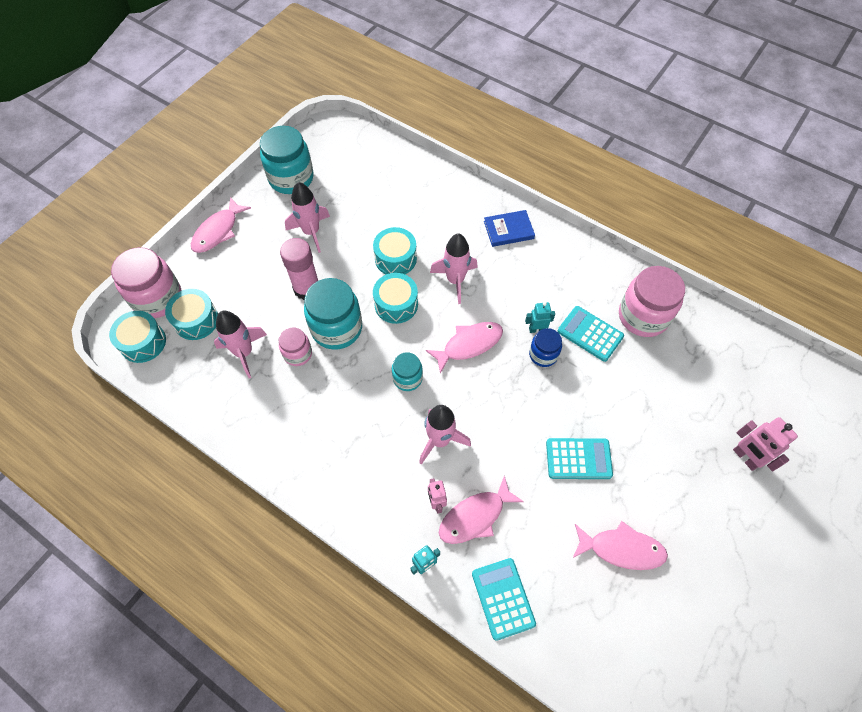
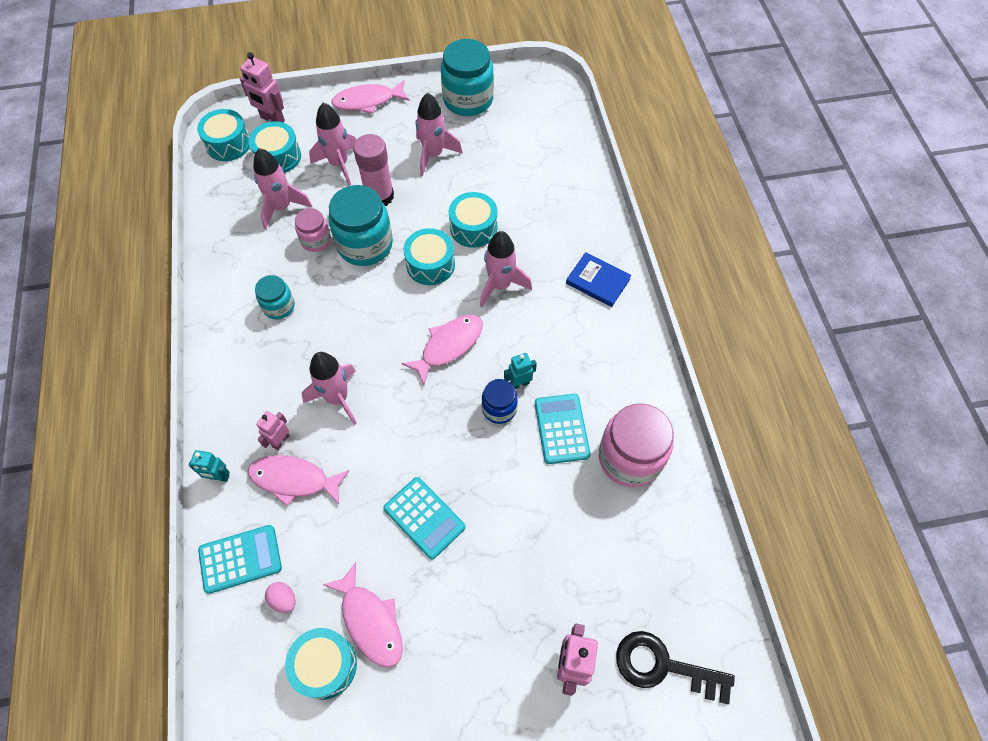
camera: 45 degrees right, 0 degrees up
pink jar [111,247,182,318] -> pink robot [240,52,285,123]
turquoise jar [392,352,423,391] -> turquoise jar moved to [255,275,295,319]
pink fish [426,322,503,374] -> pink fish turned 60 degrees counterclockwise [401,315,483,385]
turquoise calculator [472,558,536,641] -> turquoise calculator turned 45 degrees clockwise [198,525,282,594]
turquoise robot [525,302,555,333] -> turquoise robot turned 60 degrees counterclockwise [504,353,537,389]
none -> pink egg [265,582,296,613]
none -> turquoise drum [285,628,357,700]
none -> pink rocket [309,102,356,185]
none -> black key [616,631,735,704]

